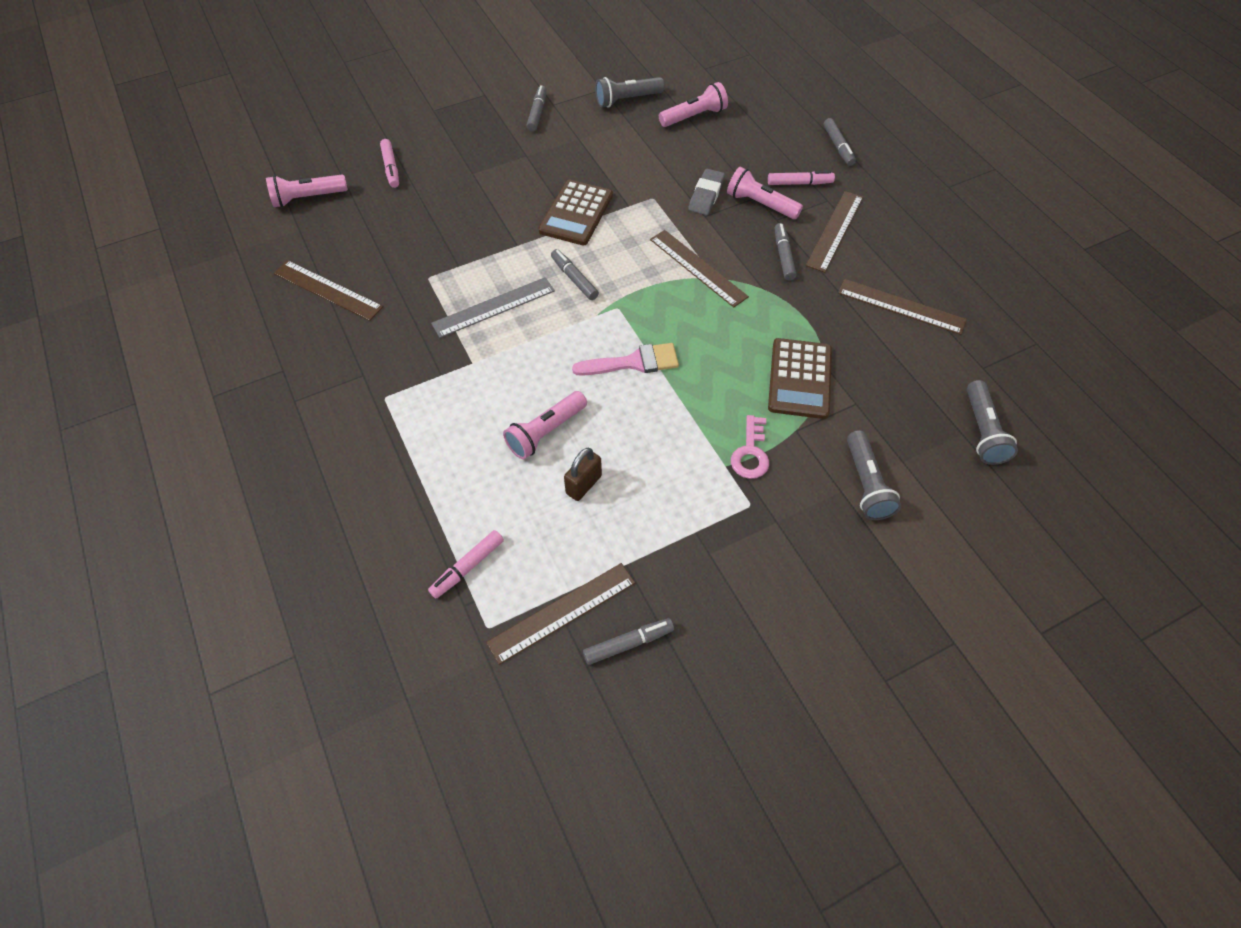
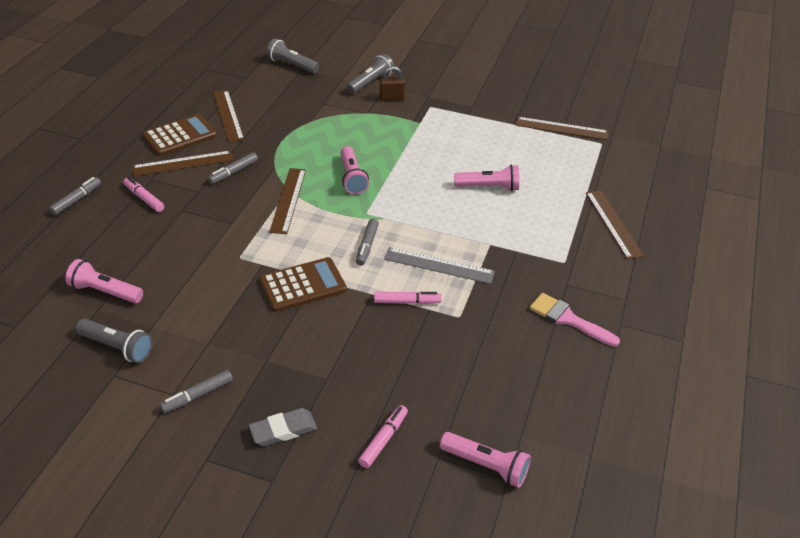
camera: 135 degrees left, 15 degrees down
brown ruler [274,260,383,321] -> brown ruler moved to [586,190,644,260]
pink marker [428,530,504,598] -> pink marker moved to [374,291,442,304]
brown padlock [564,448,602,501] -> brown padlock moved to [379,66,405,101]
pink brush [572,343,679,376] -> pink brush moved to [530,293,620,347]
grey marker [583,618,674,665] -> none
grey eraser [688,169,725,215] -> grey eraser moved to [249,408,317,446]
pink flashlight [727,167,803,219] -> pink flashlight moved to [340,146,369,195]
pink key [731,415,769,479] -> none
brown calculator [768,338,832,419] -> brown calculator moved to [142,114,217,156]
grey flashlight [967,380,1018,465] -> grey flashlight turned 105 degrees counterclockwise [266,38,319,73]

